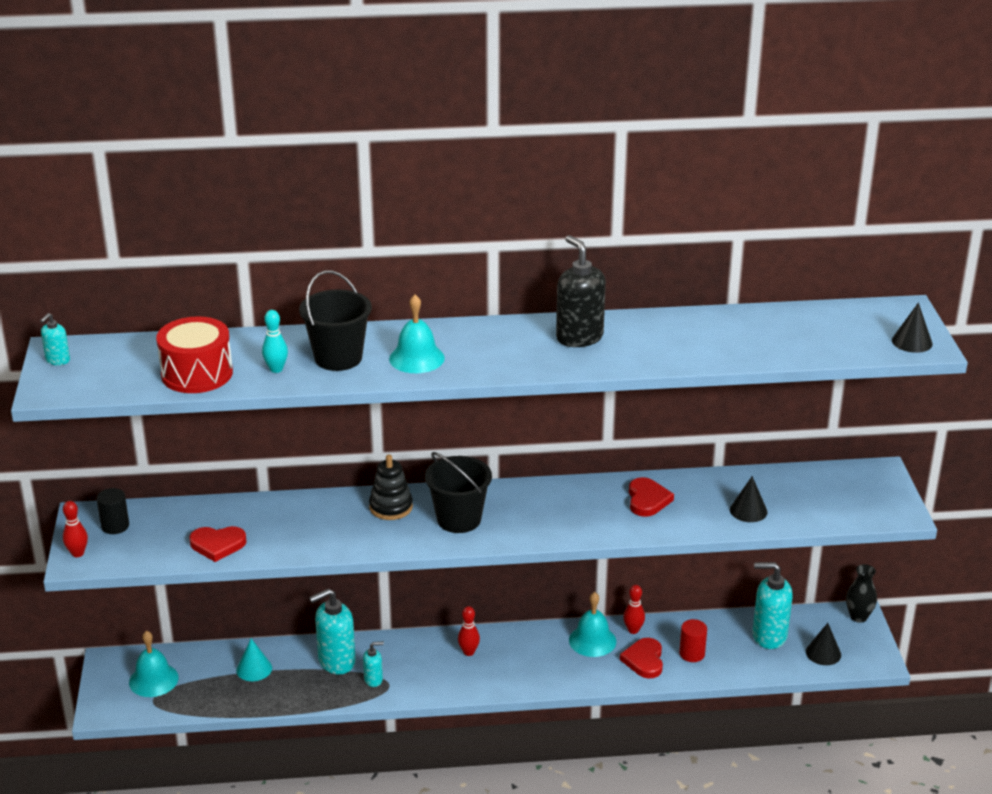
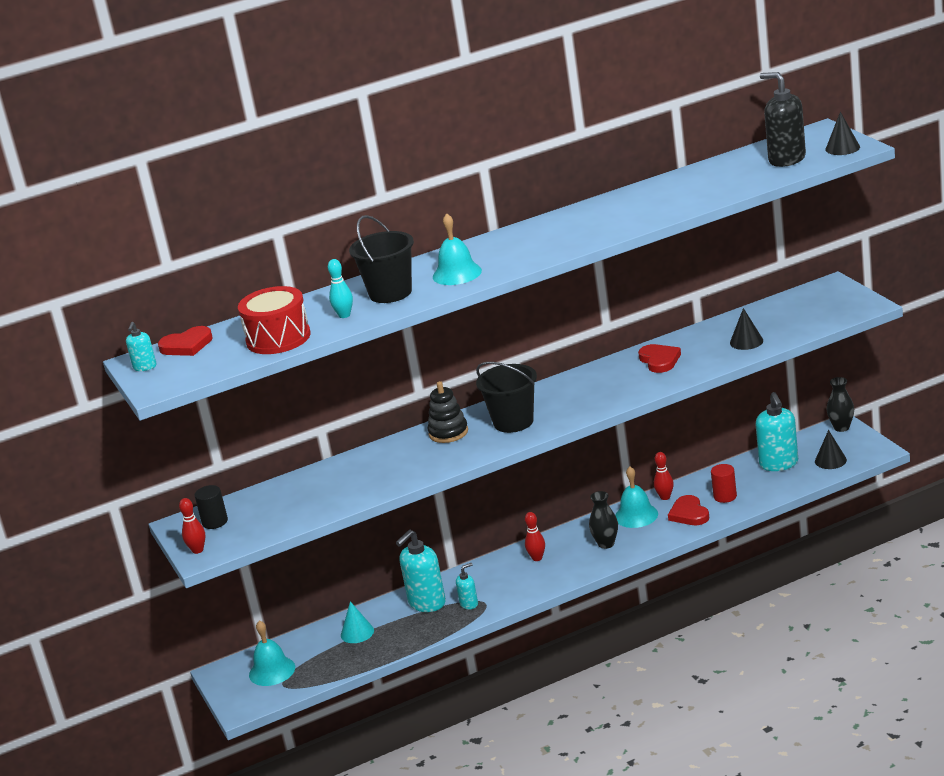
camera: 15 degrees left, 5 degrees down
red heart [189,526,247,562] -> red heart moved to [158,326,213,356]
black soap dispenser [556,235,606,347] -> black soap dispenser moved to [760,72,806,167]
turquoise soap dispenser [752,562,793,649] -> turquoise soap dispenser turned 90 degrees counterclockwise [755,392,798,471]
none -> black vase [589,491,618,549]

